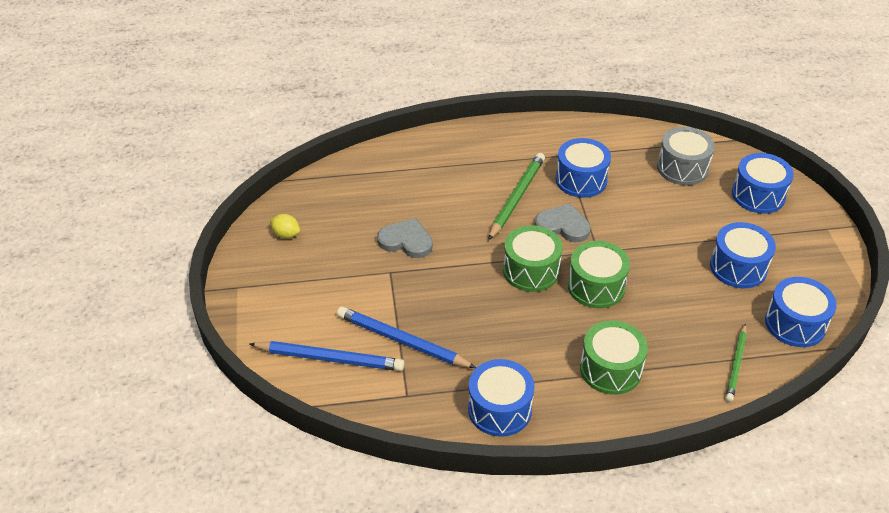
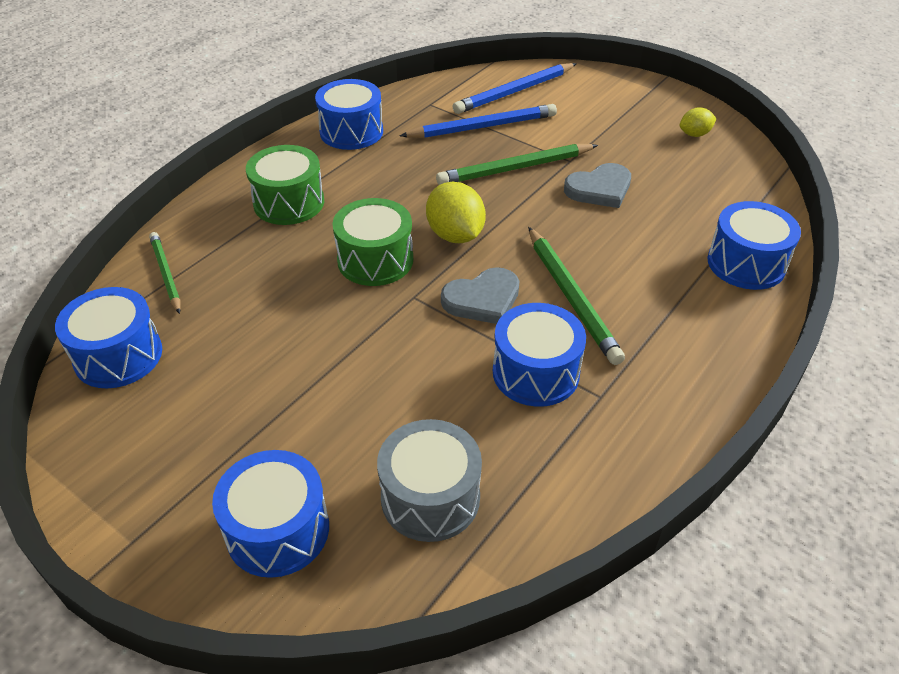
camera: 135 degrees right, 0 degrees up
green drum [503,225,563,292] -> yellow lemon [426,181,486,243]
blue drum [710,222,776,288] -> blue drum moved to [708,201,801,290]
none -> green pencil [436,144,598,185]

